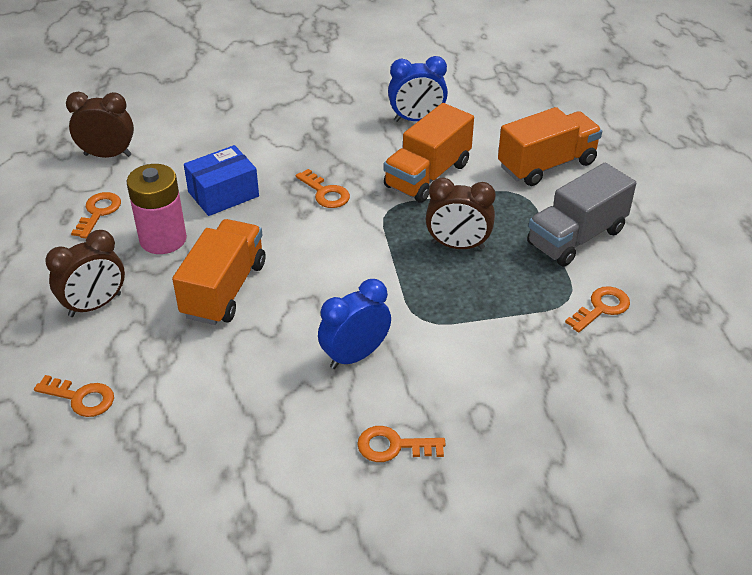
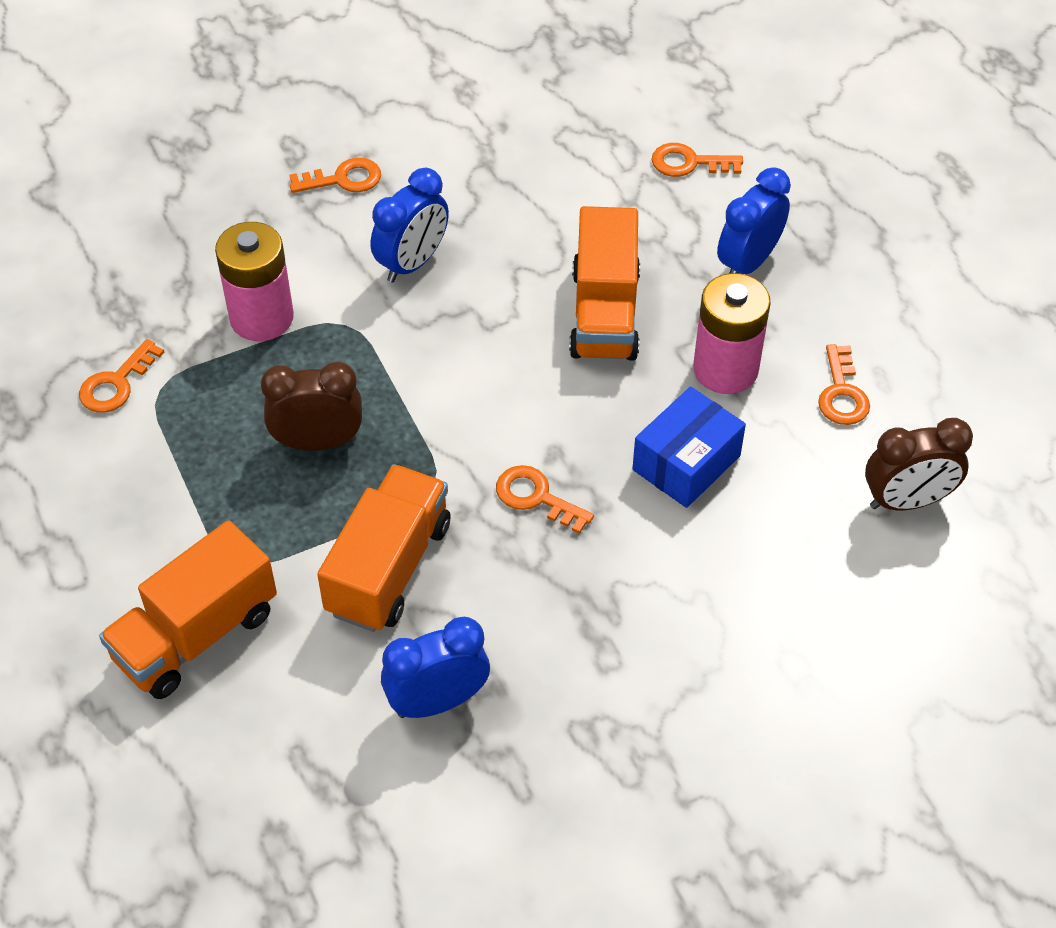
camera: 165 degrees right, 10 degrees up
brown clock [45,230,125,317] -> blue clock [717,167,791,274]
grey truck [527,163,636,267] -> none
none -> pink battery [215,222,294,341]

